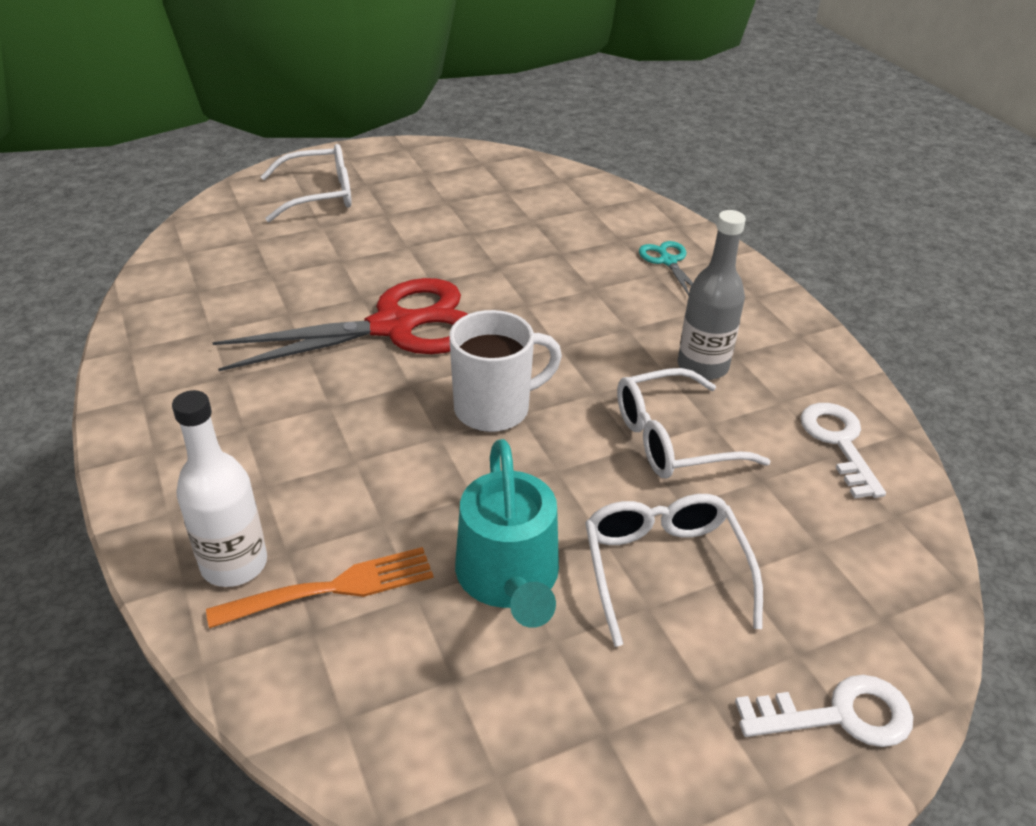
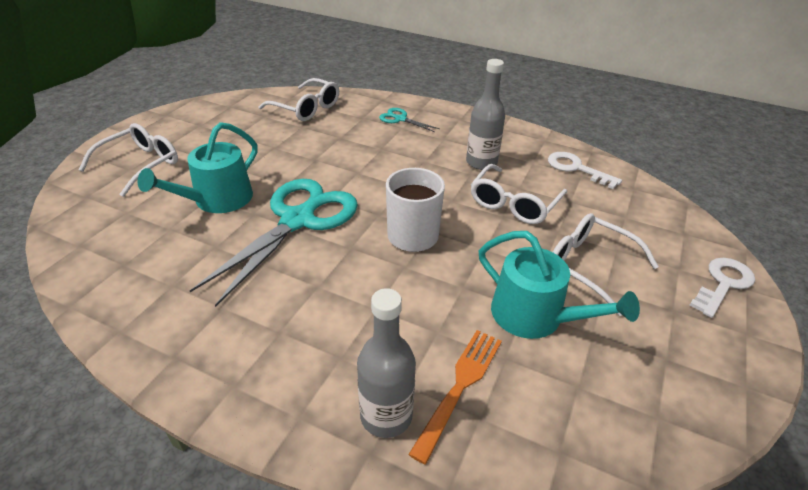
camera: 40 degrees left, 0 degrees up
white bottle [172,390,267,587] -> grey bottle [357,288,416,438]
red scissors [212,278,467,371] -> turquoise scissors [190,179,358,307]
none -> turquoise watering can [137,122,258,213]
none -> white glasses [259,78,339,121]

